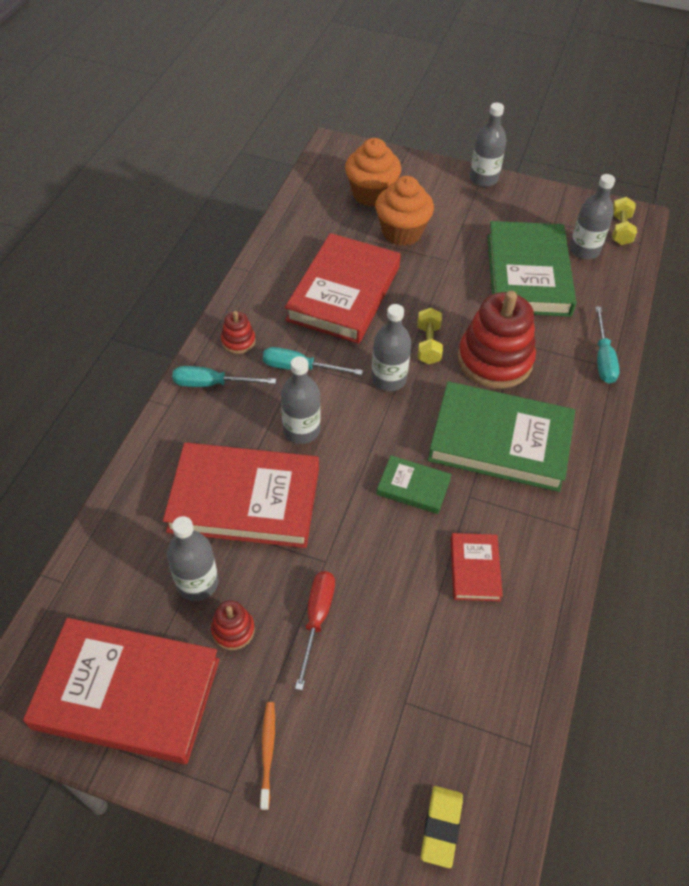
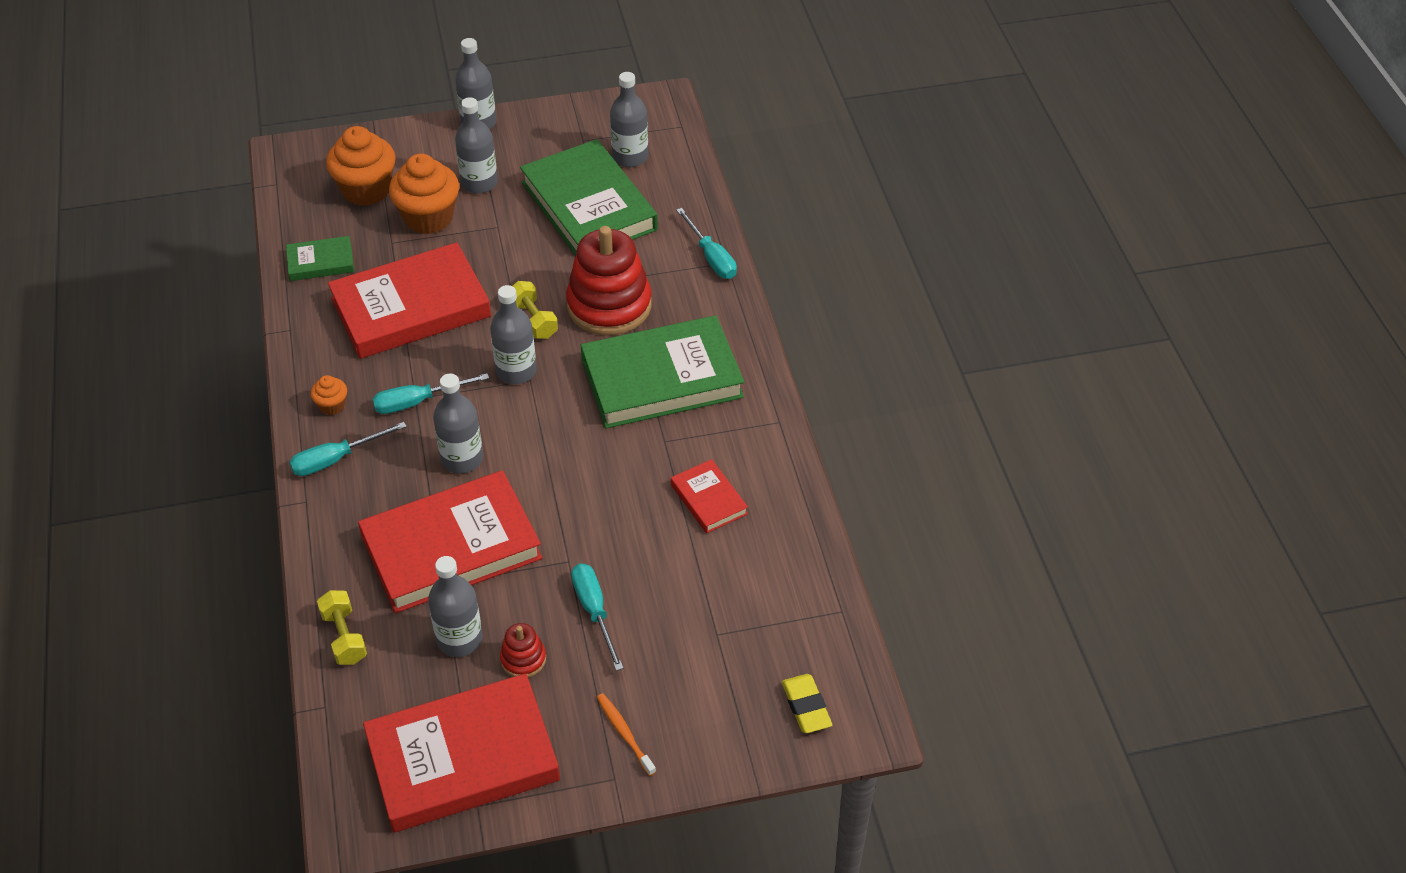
camera: 30 degrees left, 5 degrees down
red stacking toy [221,311,255,354] -> orange cupcake [311,375,347,415]
red book [285,233,401,344] -> red book turned 75 degrees clockwise [328,242,491,359]
red screwdriver [295,571,335,690] -> turquoise screwdriver [571,564,624,671]
green book [377,455,452,514] -> green book moved to [286,236,354,281]
yellow dumbbell [612,197,637,245] -> yellow dumbbell moved to [317,590,367,665]
none -> grey bottle [455,97,498,194]

